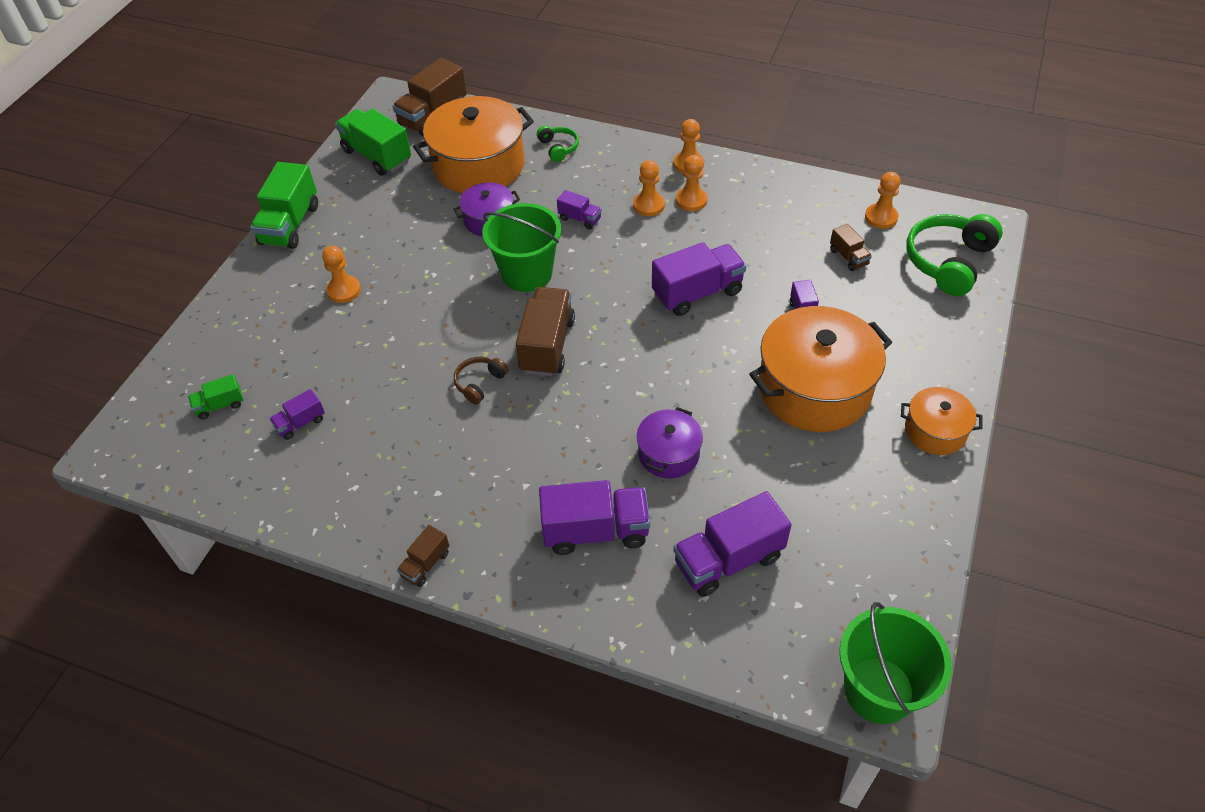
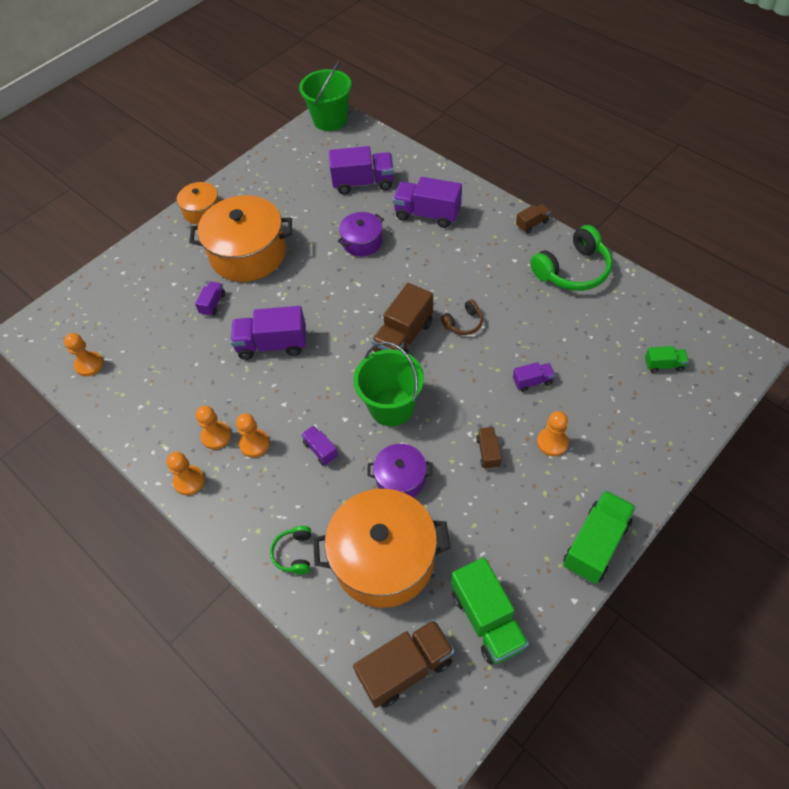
camera: 155 degrees left, 5 degrees up
purple truck [269,389,325,440] -> purple truck moved to [513,362,555,392]
brown truck [830,224,872,271] -> brown truck moved to [476,427,502,469]
green headphones [906,214,1003,296] -> green headphones moved to [530,225,612,291]

